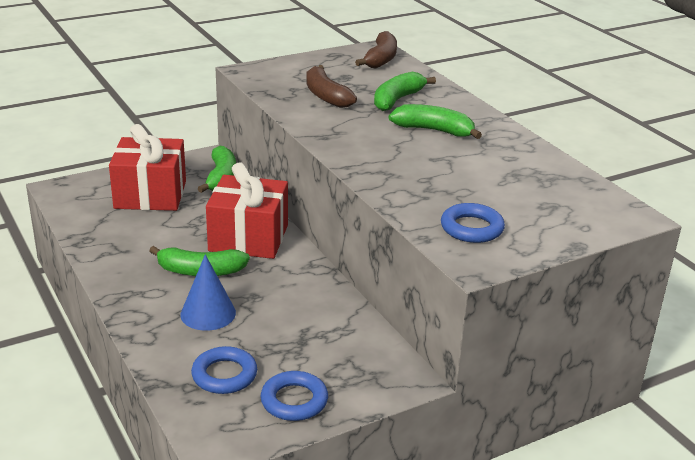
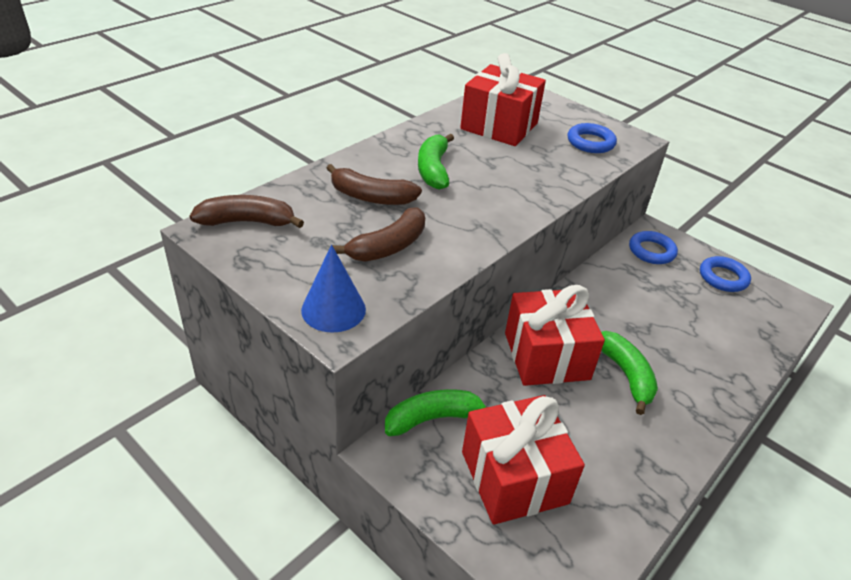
camera: 110 degrees left, 10 degrees up
blue cone [180,254,236,331] -> blue cone moved to [301,245,366,333]
blue ring [191,346,257,394] -> blue ring moved to [629,231,678,264]
green banana [374,72,436,111] -> brown banana [326,164,422,205]
none -> red gift [460,53,546,146]

